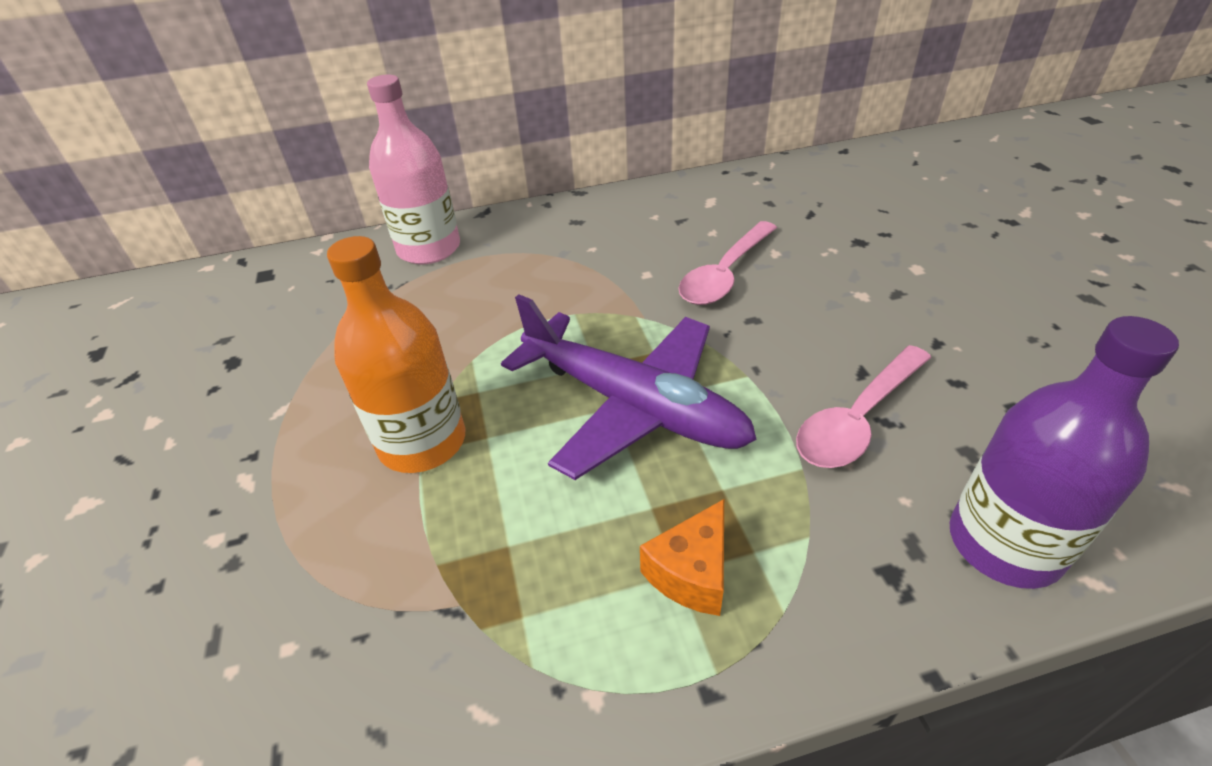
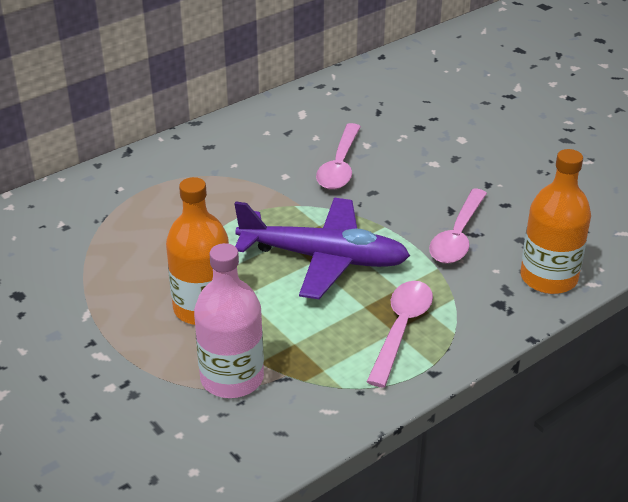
camera: 25 degrees left, 5 degrees down
pink bottle [367,75,460,264] -> pink bottle moved to [194,243,264,398]
orange cheese [640,499,724,616] -> pink spoon [367,281,433,388]
purple bottle [949,316,1179,589] -> orange bottle [520,149,591,294]

